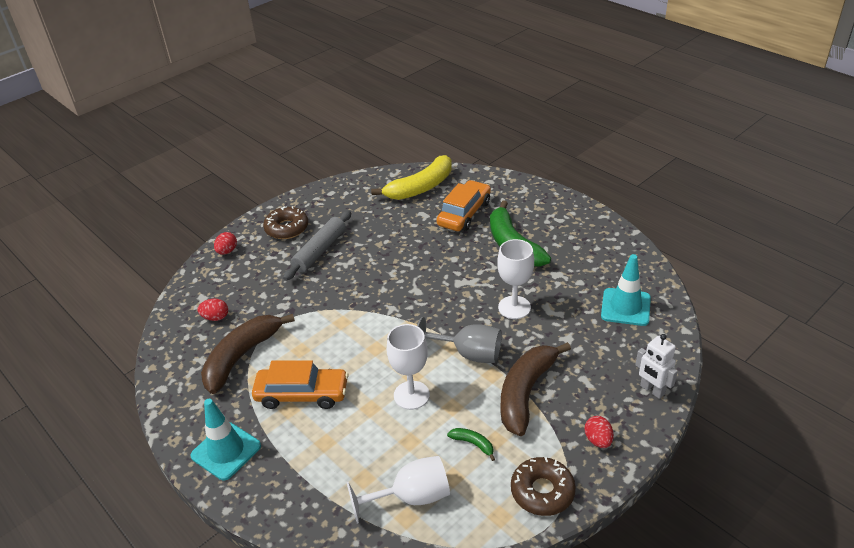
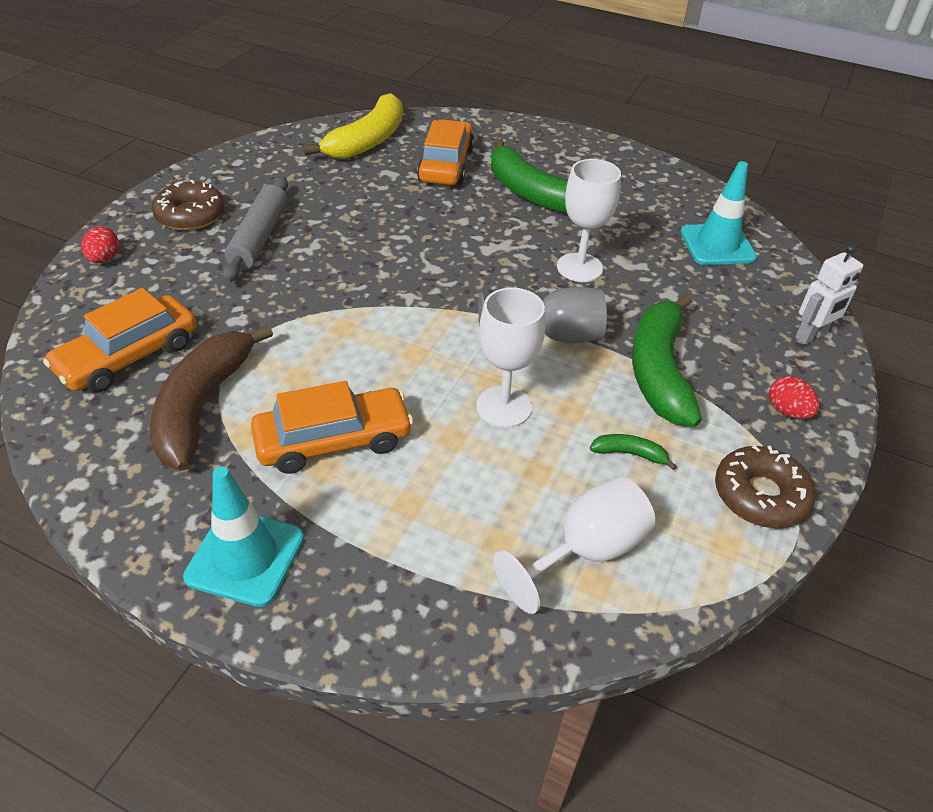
camera: 25 degrees left, 5 degrees up
red egg [197,299,228,321] -> orange car [43,288,197,392]
brown banana [501,342,571,436] -> green banana [632,294,702,427]
white robot [635,334,678,399] -> white robot turned 60 degrees counterclockwise [795,245,863,344]

